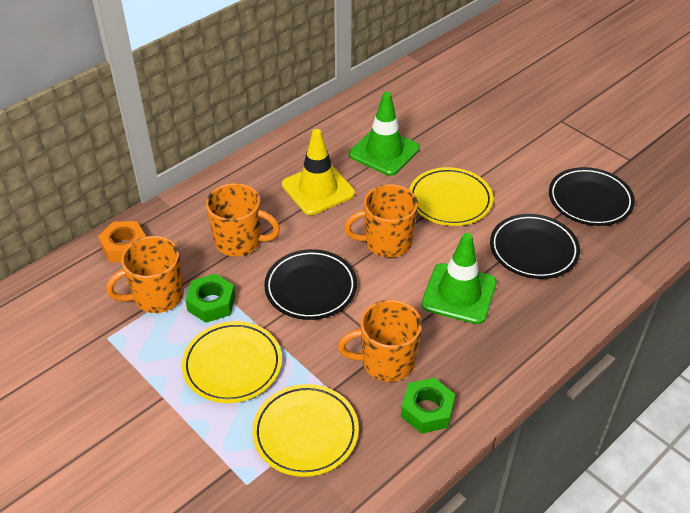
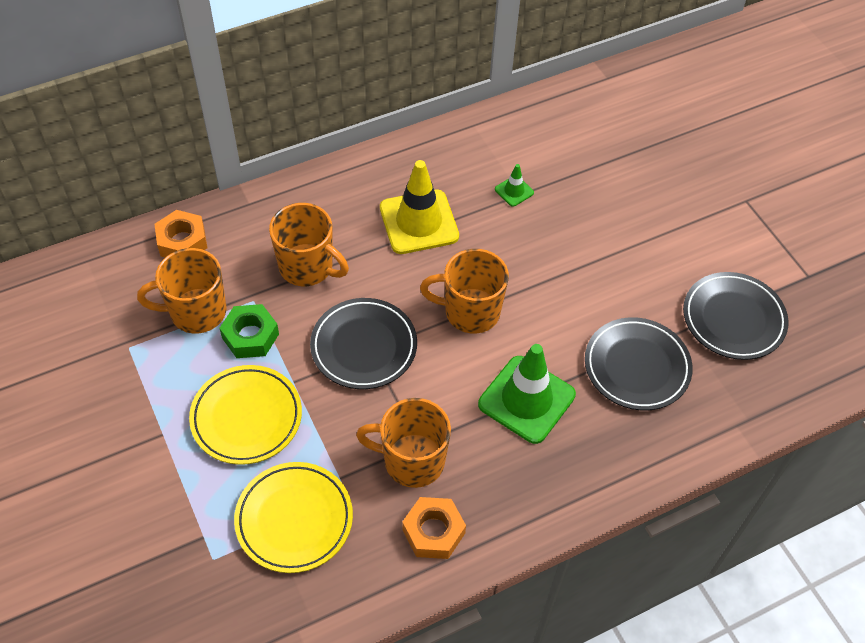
camera: 15 degrees right, 10 degrees up
green traffic cone [349,92,420,176] -> green traffic cone [495,164,534,207], size x0.45
green nut [401,378,455,434] -> orange nut [402,497,466,559]
yellow plate [409,167,493,226] -> none

